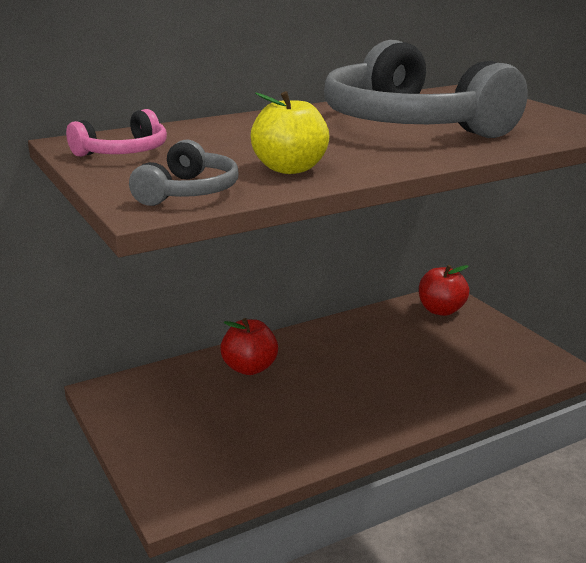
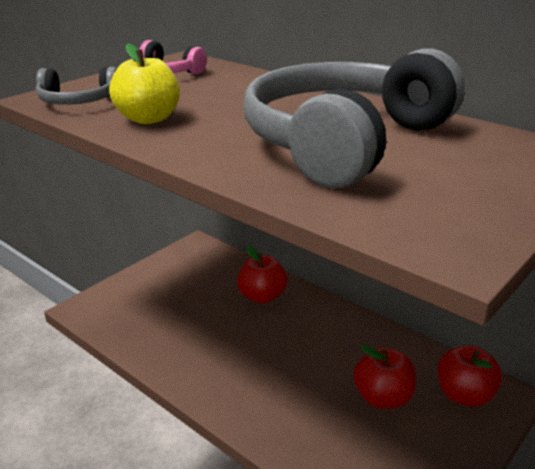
camera: 70 degrees right, 5 degrees up
none -> red apple [354,344,416,409]

